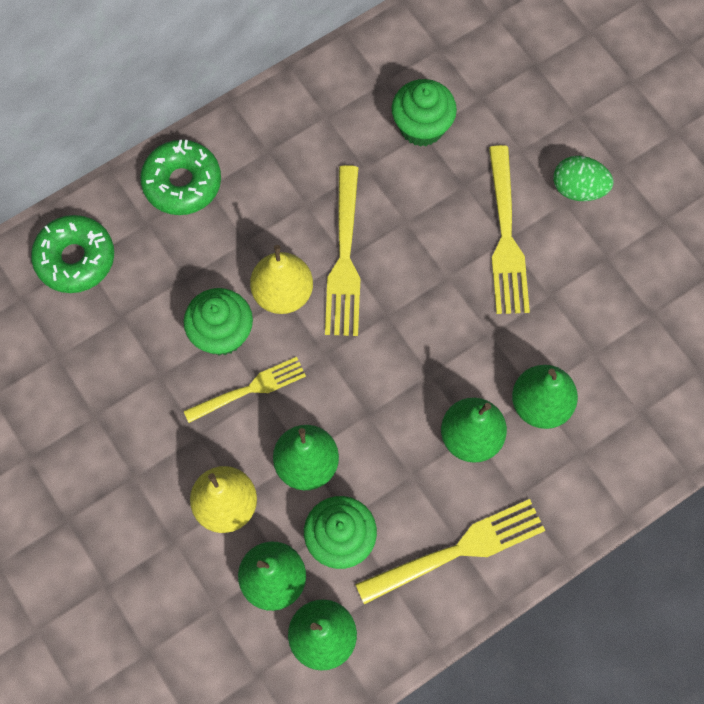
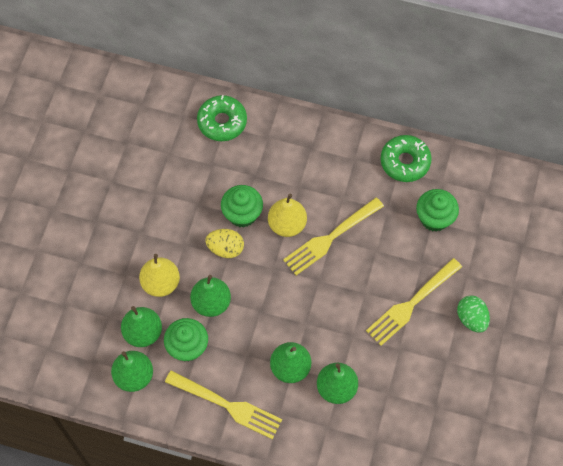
camera: 50 degrees right, 5 degrees down
green donut [140,140,221,215] -> green donut moved to [380,135,432,182]
yellow fork [184,357,306,423] -> yellow egg [206,229,244,258]

